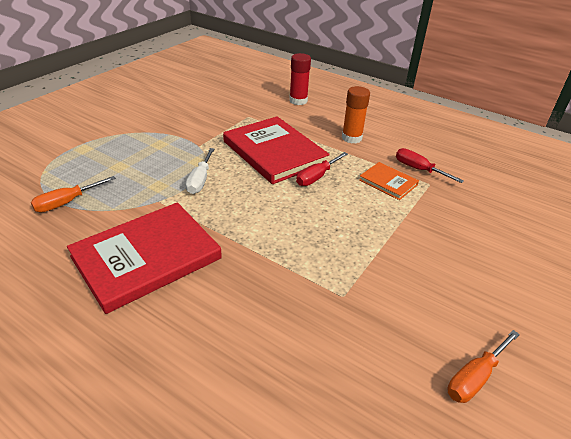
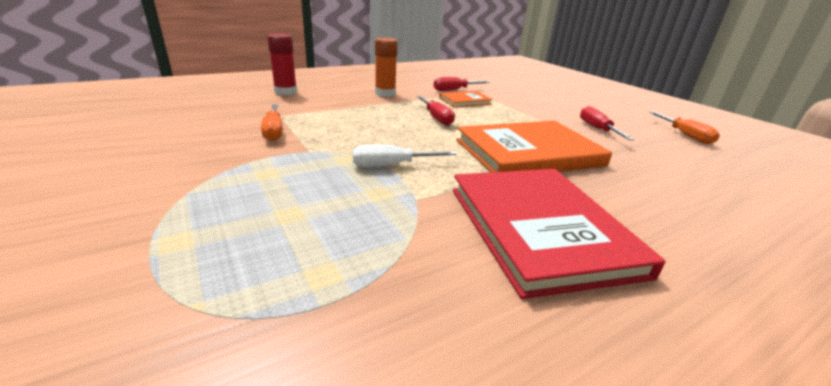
camera: 65 degrees left, 10 degrees down
orange screwdriver [31,176,116,213] -> orange screwdriver moved to [261,104,283,141]
white screwdriver [186,148,214,194] -> white screwdriver turned 135 degrees clockwise [352,145,457,167]
red book [223,116,330,184] -> none
none -> orange book [456,121,612,172]
none -> red screwdriver [580,106,634,140]

